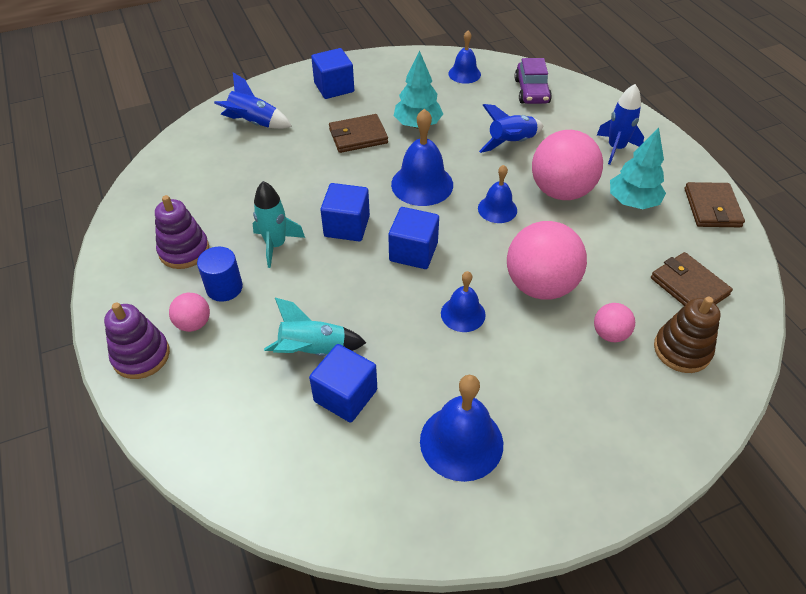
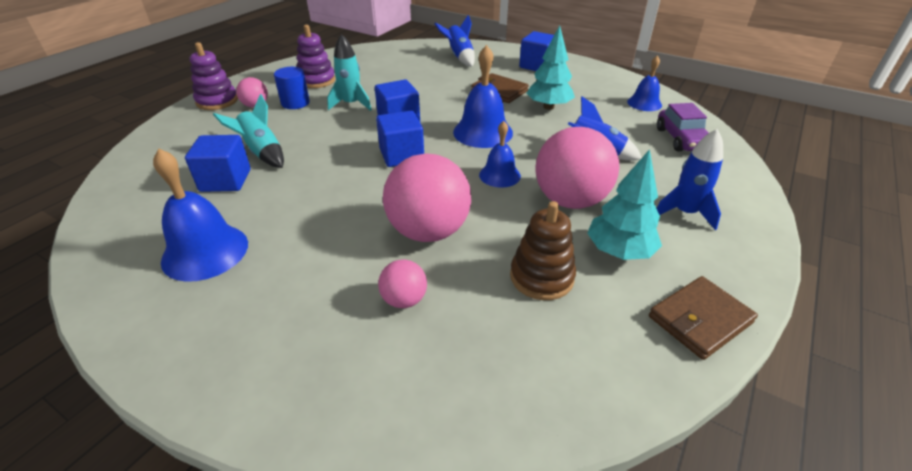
camera: 55 degrees right, 10 degrees down
blue bell [441,271,486,332] -> none
purple car [515,58,552,104] -> purple car turned 60 degrees counterclockwise [657,103,709,152]
brown wallet [651,252,733,306] -> none
brown stacking toy [654,297,721,373] -> brown stacking toy moved to [510,201,576,300]

